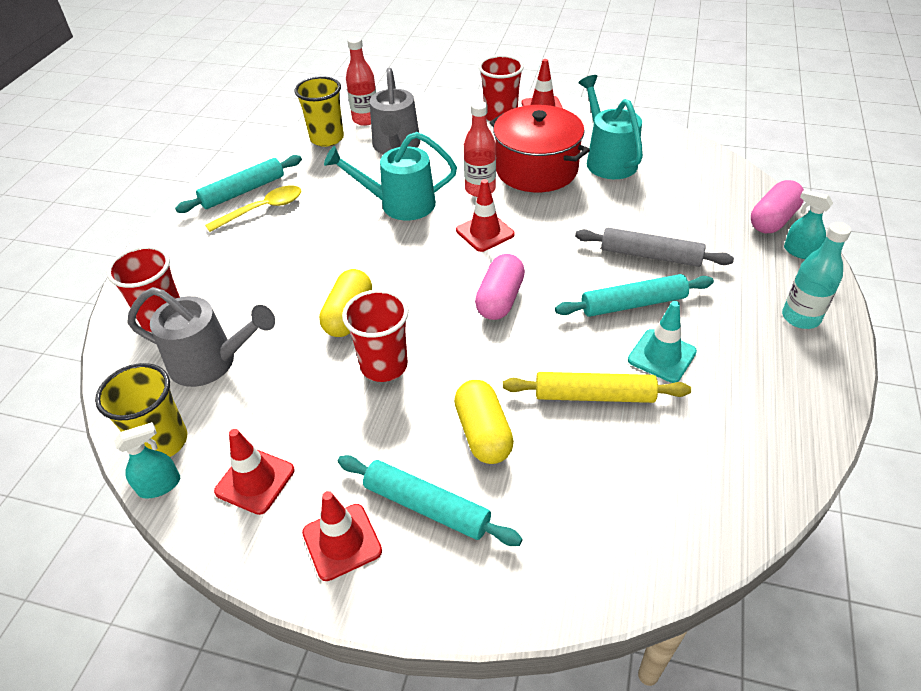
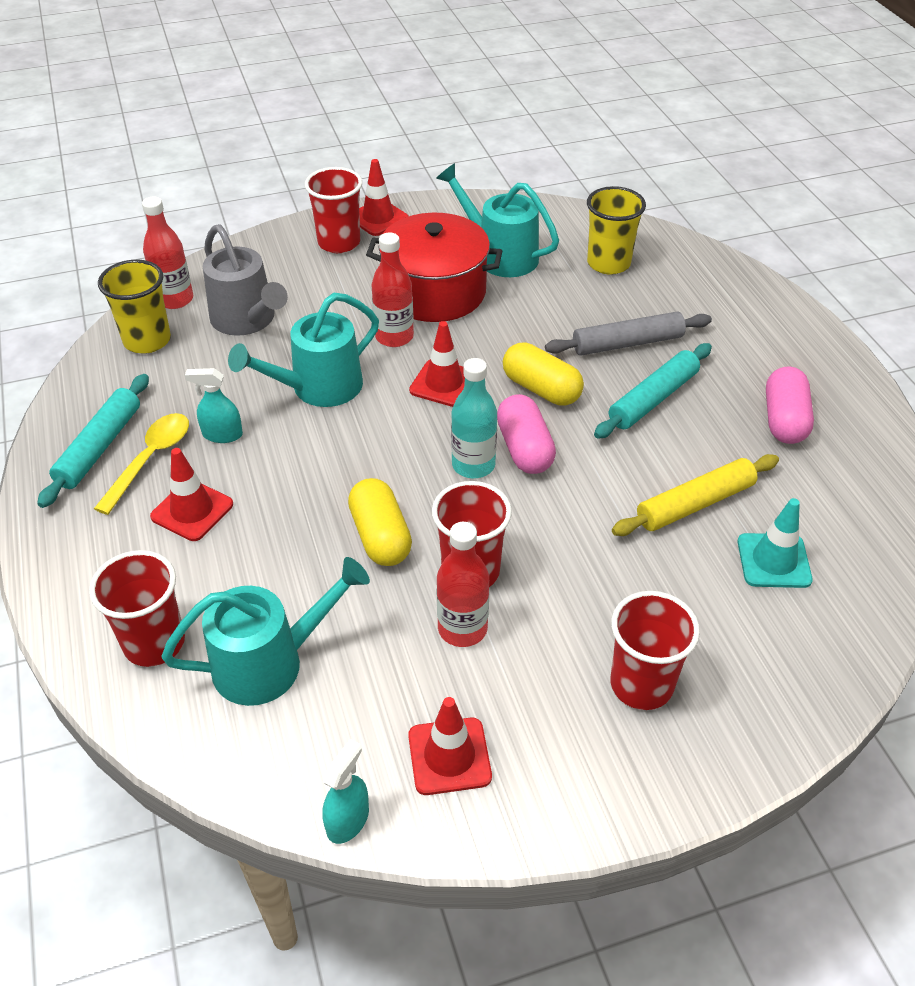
camera: 35 degrees left, 0 degrees up
yellow cup [95,363,187,457] -> yellow cup moved to [587,186,646,275]
grey watering can [128,287,275,387] -> turquoise watering can [161,557,370,706]
red traffic cone [302,491,382,581] -> red traffic cone moved to [150,448,233,541]
turquoise rolling pin [338,455,523,546] -> red cup [611,591,700,710]
yellow capsule [454,380,514,464] -> yellow capsule moved to [503,342,584,406]
turquoise traffic cone [628,301,697,383] -> turquoise traffic cone moved to [738,498,813,588]
pink capsule [751,180,804,233] -> pink capsule moved to [766,367,814,444]
turquoise bottle [782,222,851,329] -> turquoise bottle moved to [451,358,497,478]
turquoise spray bottle [784,189,833,259] -> turquoise spray bottle moved to [185,368,243,443]
none -> red bottle [437,522,489,647]

